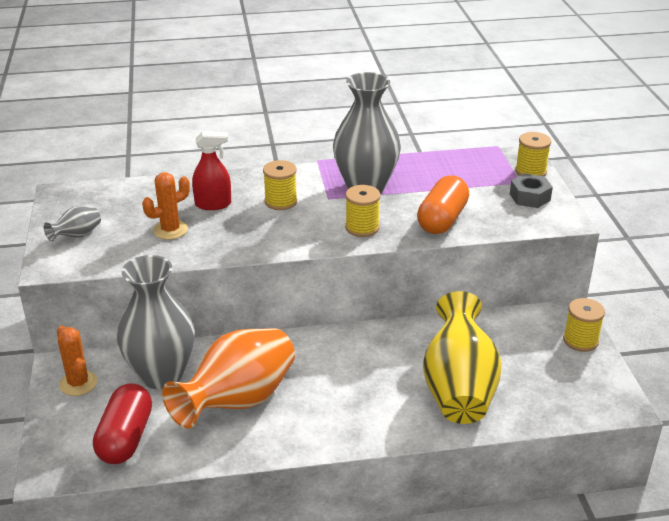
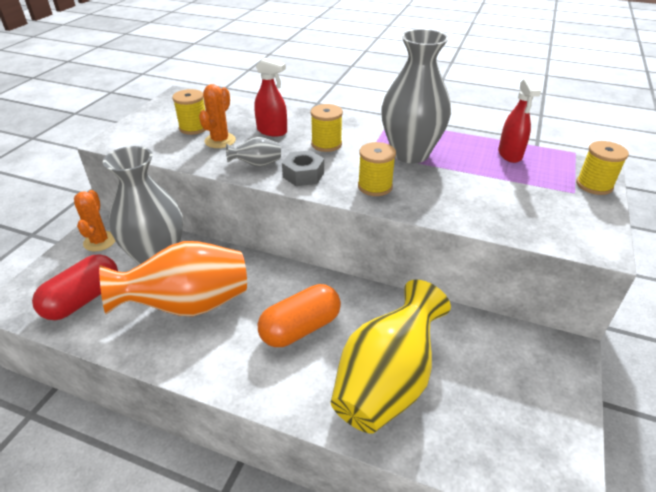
camera: 30 degrees right, 5 degrees up
grey vase [44,206,101,241] -> grey vase moved to [226,137,281,167]
orange cactus [142,172,190,240] -> orange cactus turned 60 degrees counterclockwise [199,84,236,148]
orange capsule [417,175,469,234] -> orange capsule moved to [258,284,341,347]
grey nut [510,173,553,208] -> grey nut moved to [282,150,324,186]
yellow spool [563,298,605,352] -> yellow spool moved to [172,89,206,135]
none -> red spray bottle [498,78,541,163]

